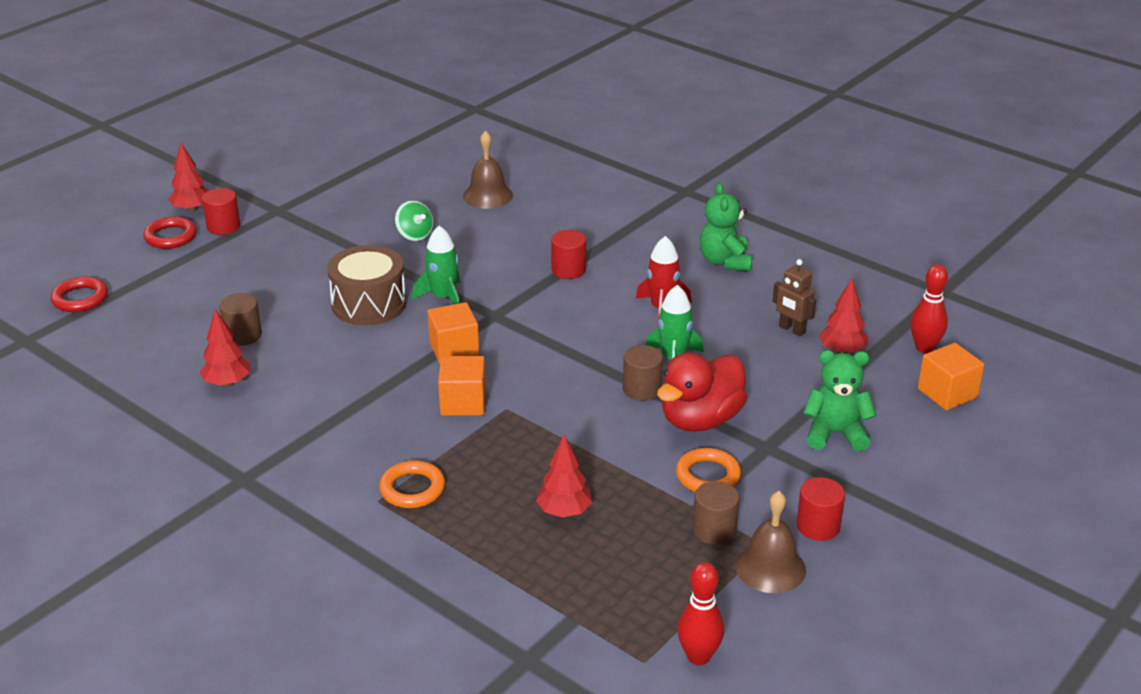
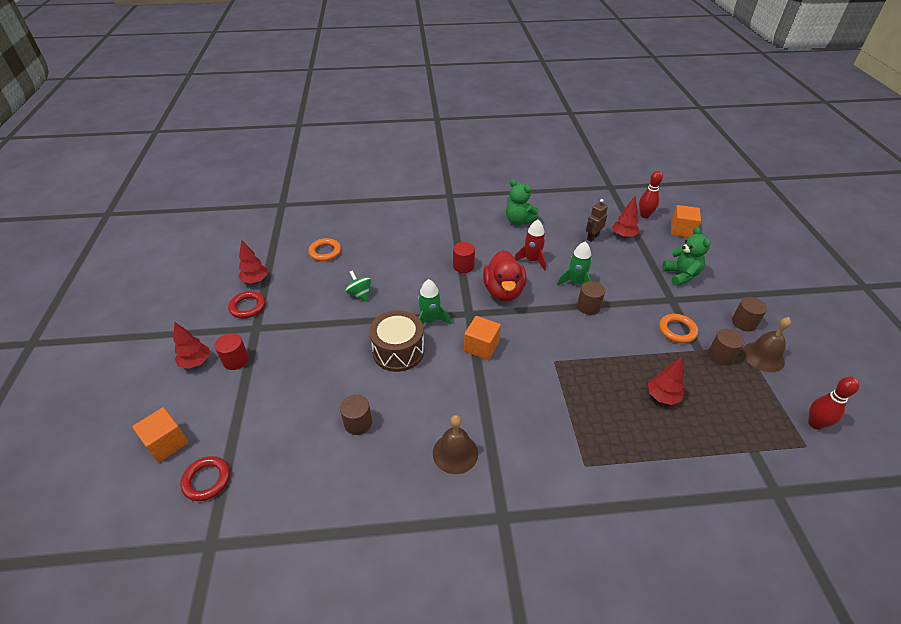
camera: 45 degrees left, 10 degrees up
red ring [143,216,197,249] -> red ring moved to [228,291,266,318]
red tree [200,309,250,387] -> red tree moved to [238,240,267,284]
orange ring [379,461,445,508] -> orange ring moved to [308,238,341,261]
green spinning top [395,201,433,241] -> green spinning top turned 135 degrees counterclockwise [346,270,371,301]
orange cube [438,356,486,416] -> orange cube moved to [132,407,188,462]
brown bell [463,131,513,209] -> brown bell moved to [433,415,478,474]
red duck [657,352,747,432] -> red duck moved to [483,250,526,302]
brown robot [772,259,817,336] -> brown robot turned 135 degrees clockwise [586,199,608,242]
red cylinder [796,477,845,541] -> brown cylinder [732,297,767,331]
green teddy bear [803,350,877,451] -> green teddy bear turned 120 degrees clockwise [663,227,710,286]

